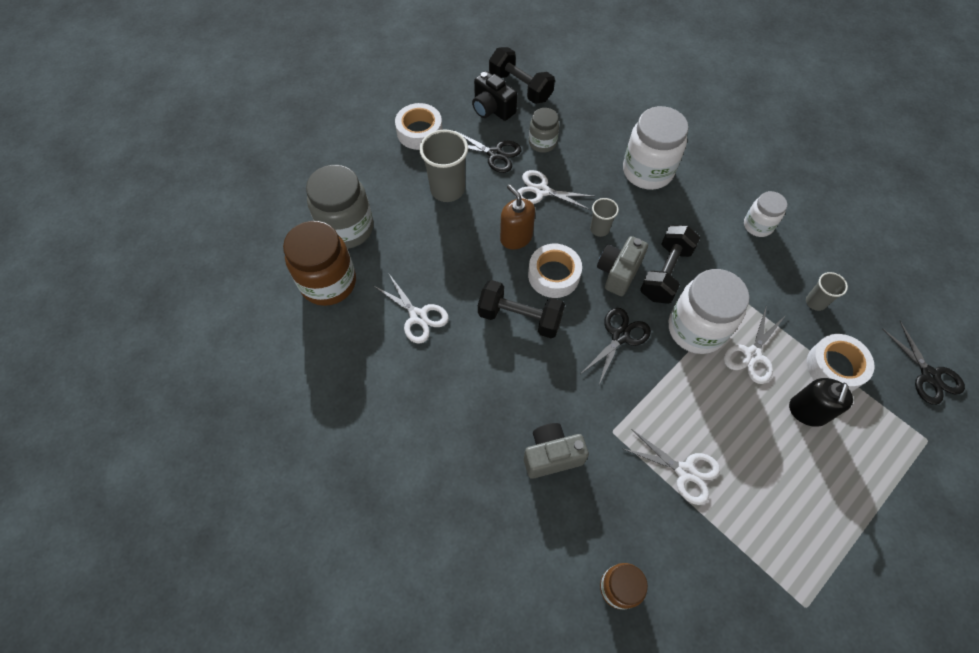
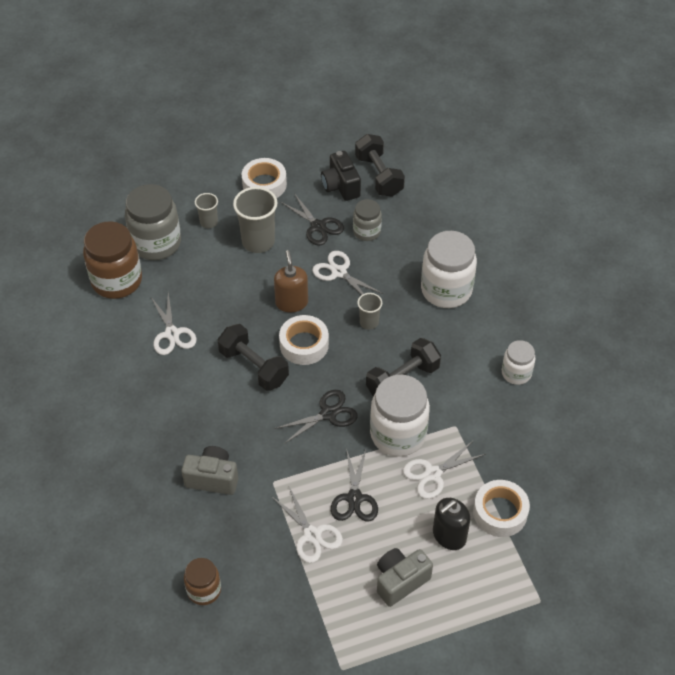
camera: 25 degrees right, 10 degrees down
grey camera [597,236,648,296] -> grey camera moved to [377,548,433,607]
grey cup [806,272,848,311] -> grey cup moved to [195,193,218,228]
black scissors [882,321,965,405] -> black scissors moved to [331,448,378,521]

